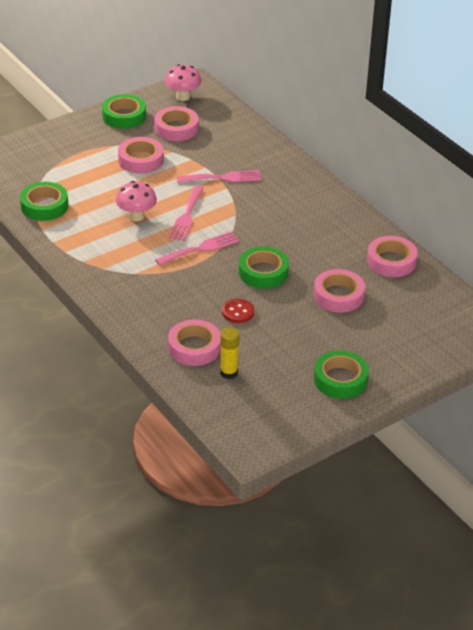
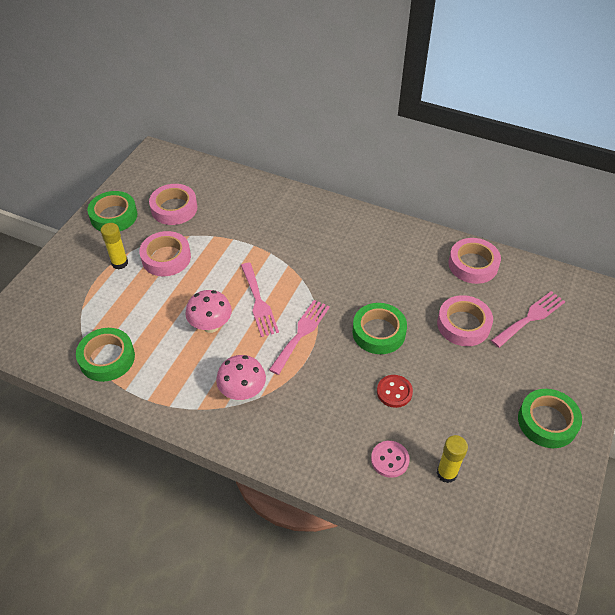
camera: 30 degrees left, 10 degrees up
pink mushroom [165,64,201,101] -> pink mushroom moved to [216,355,266,400]
pink tape [168,319,221,366] -> pink button [371,441,410,478]
pink fork [177,170,262,183] -> pink fork moved to [491,291,565,348]
none -> yellow glue stick [101,223,128,269]

